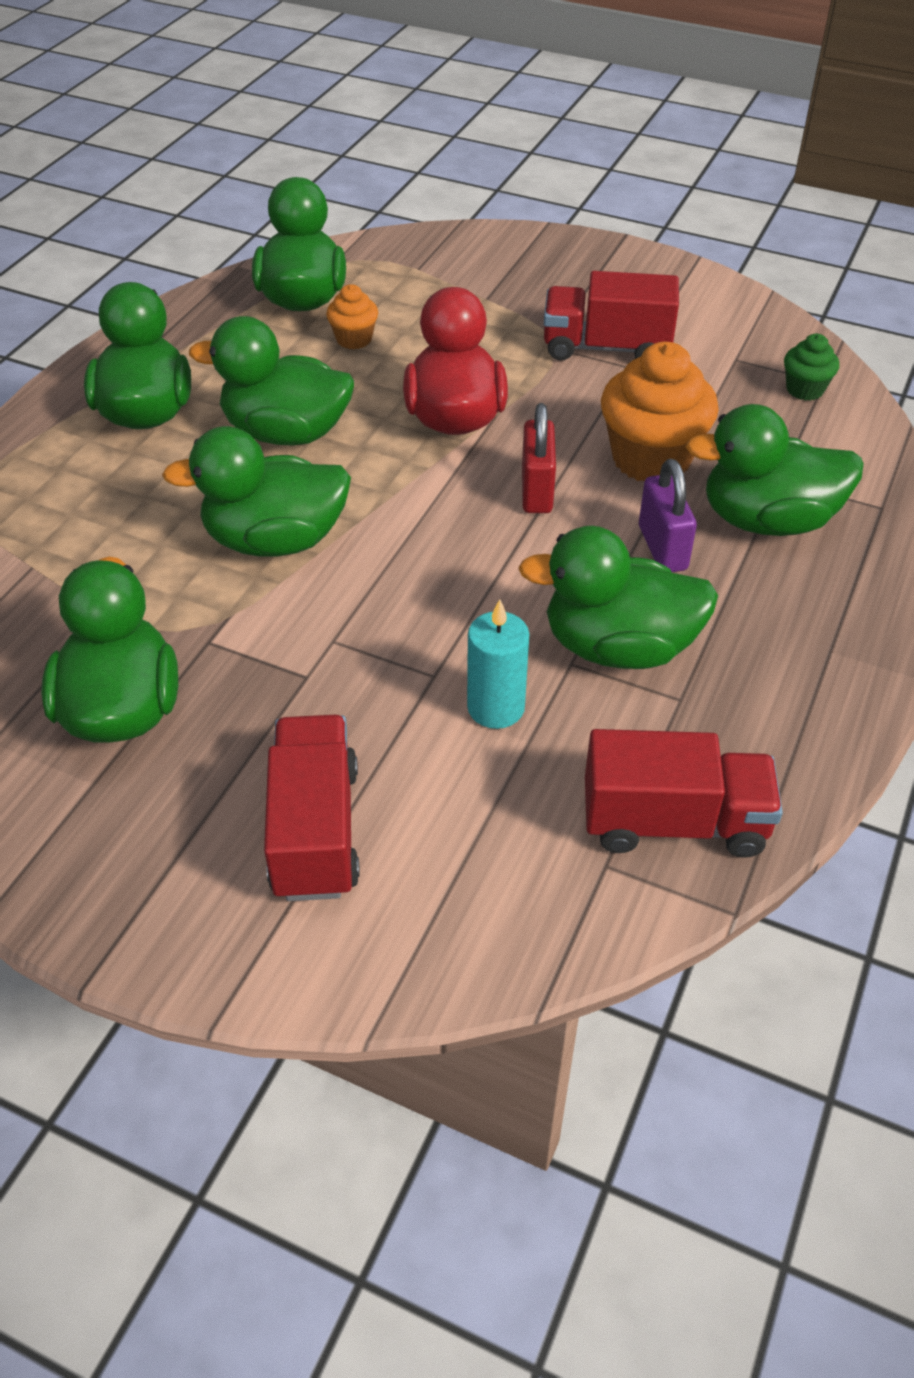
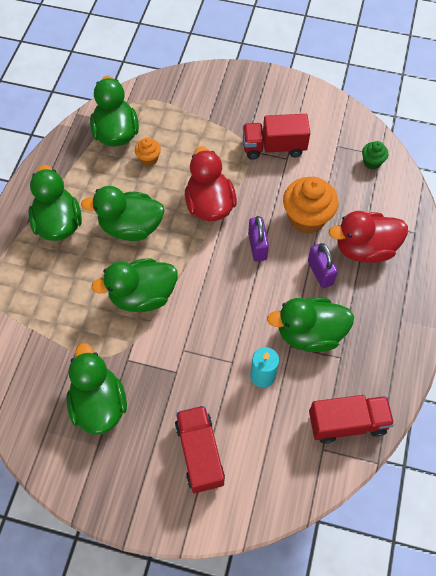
camera: 10 degrees left, 15 degrees up
red padlock [522,403,556,513] -> purple padlock [248,216,269,262]
green duck [686,404,864,536] -> red duck [329,211,408,263]

